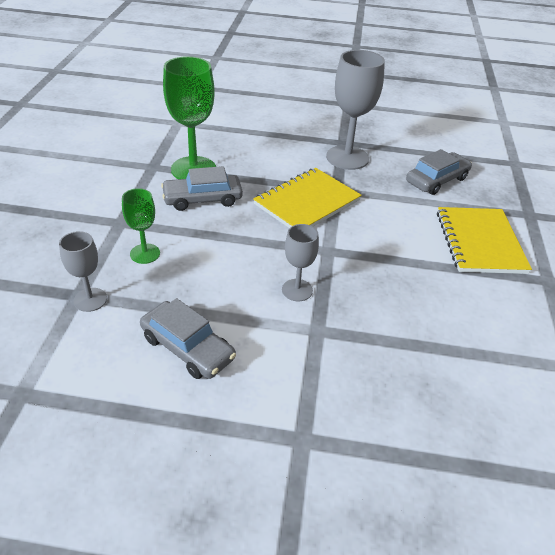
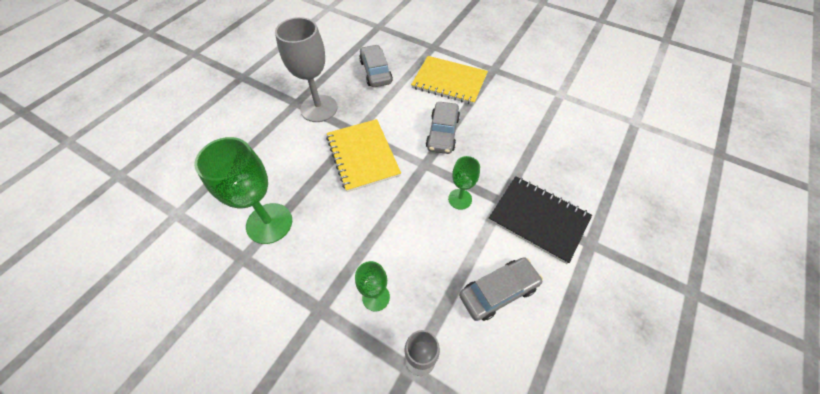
camera: 65 degrees left, 15 degrees up
grey car [161,166,243,211] -> grey car moved to [426,102,460,154]
grey goblet [282,224,319,301] -> green goblet [448,156,480,210]
none -> black notebook [489,176,592,264]

